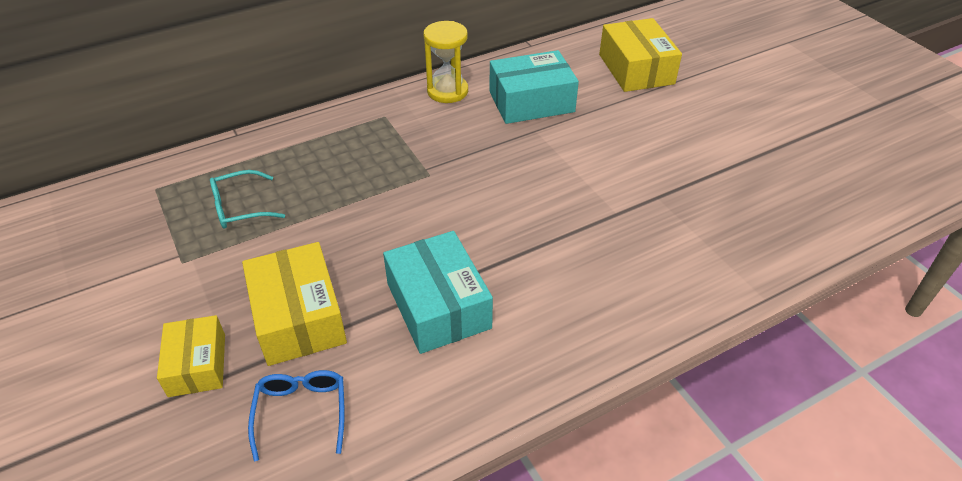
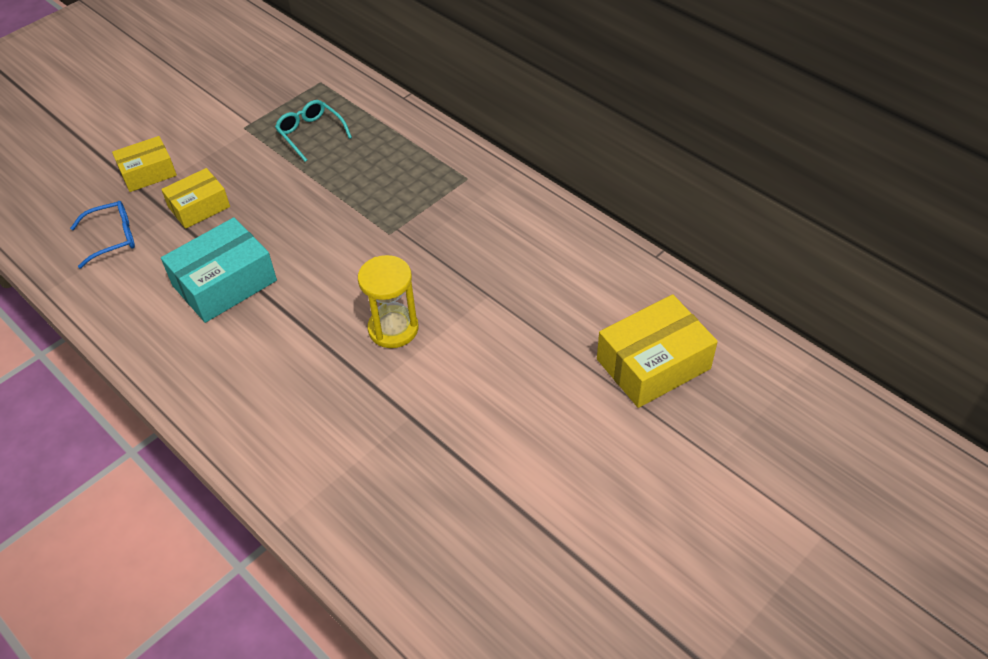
camera: 75 degrees right, 5 degrees up
yellow box [242,242,347,366] -> yellow box [161,168,230,229], size x0.64
yellow hourglass [423,21,468,103] -> yellow hourglass moved to [358,255,419,348]
turquoise box [489,50,579,124] -> none

